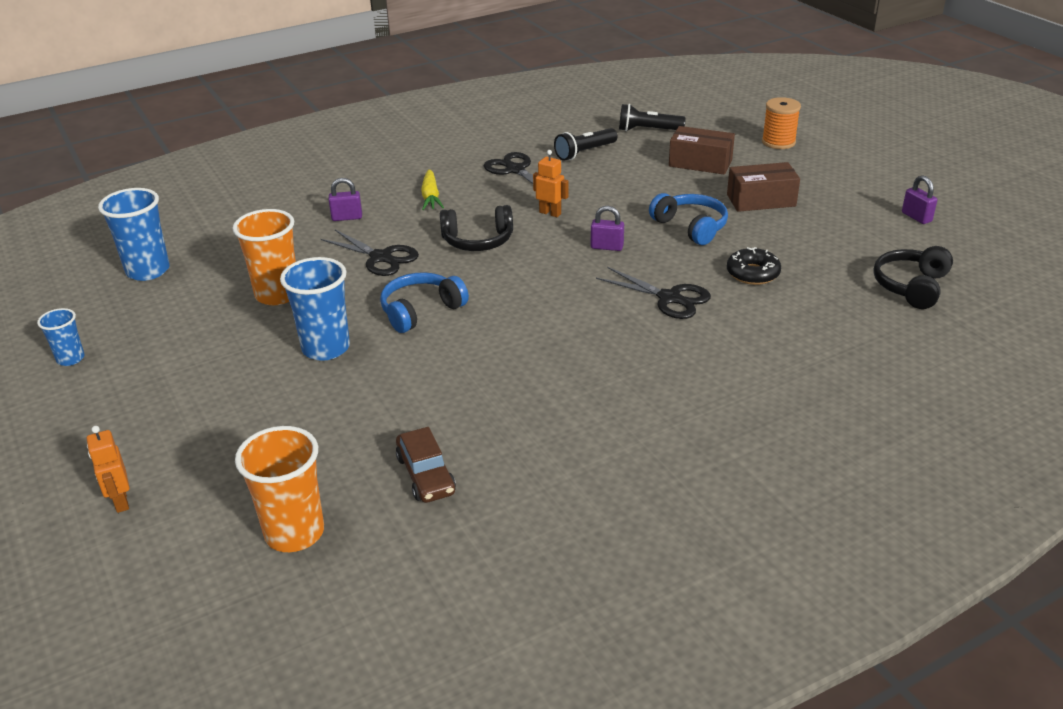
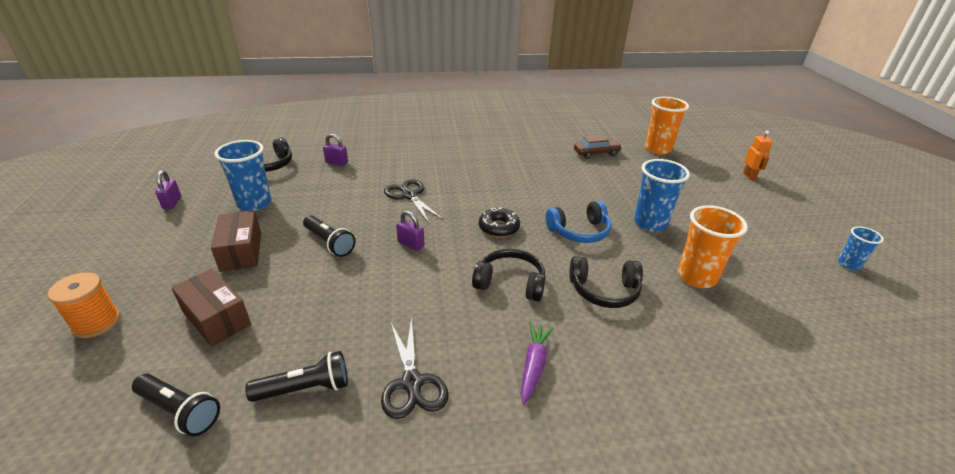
camera: 160 degrees left, 0 degrees up
blue cup [98,188,170,281] -> blue cup moved to [214,140,271,211]
black scissors [321,230,419,276] -> black headphones [569,256,643,308]
purple padlock [329,178,362,221] -> purple padlock moved to [323,134,348,166]
brown car [396,427,456,503] -> brown car turned 75 degrees clockwise [574,134,622,159]
yellow carrot [421,169,444,210] -> purple carrot [521,322,553,405]
orange robot [533,150,569,217] -> none
blue headphones [649,193,728,245] -> black flashlight [303,215,356,257]
brown box [727,162,800,212] -> brown box turned 60 degrees clockwise [211,210,261,272]
black donut [727,247,781,285] -> black donut moved to [479,208,520,238]

